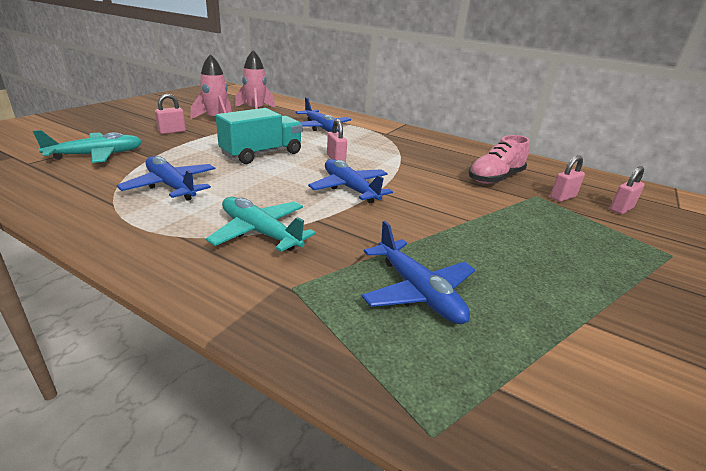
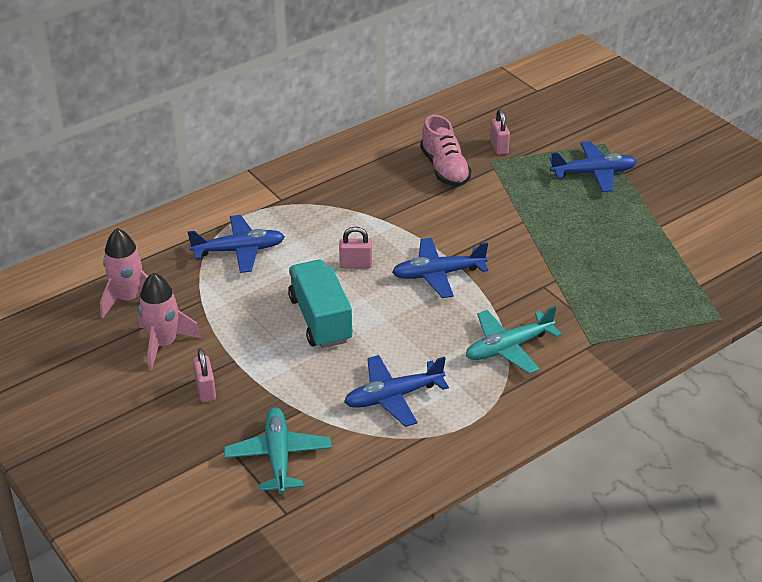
camera: 65 degrees left, 10 degrees up
blue plane [361,221,475,324] -> blue plane moved to [550,141,637,192]
pink padlock [610,166,645,214] -> none

